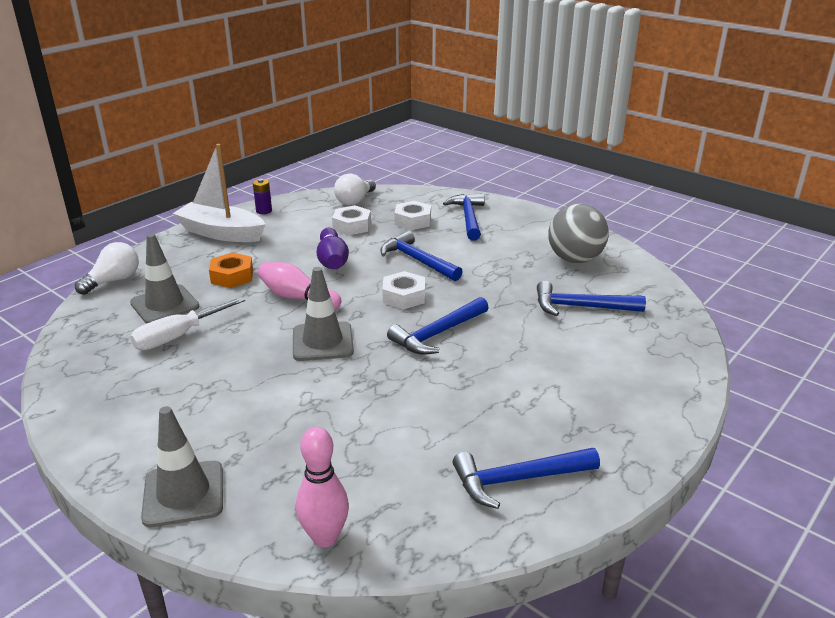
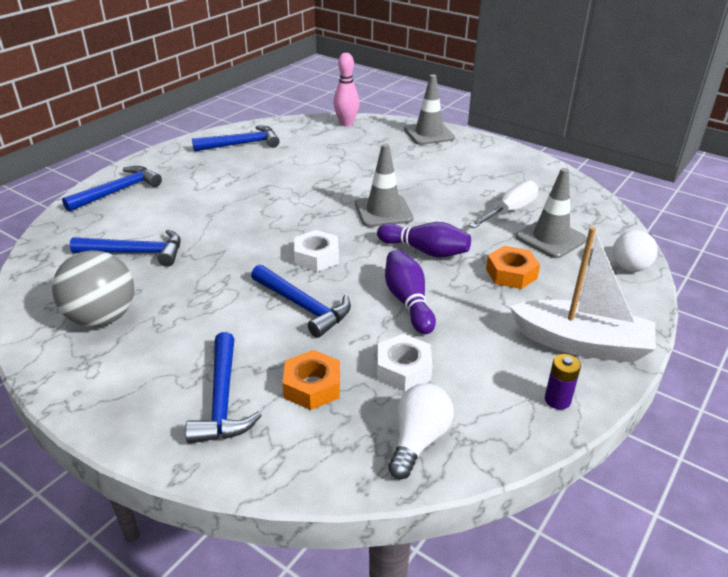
camera: 175 degrees right, 5 degrees up
pink bowling pin [258,262,342,310] -> purple bowling pin [377,222,471,257]
blue hammer [387,297,489,355] -> blue hammer moved to [62,166,162,212]
white nut [394,201,431,230] -> orange nut [282,350,340,410]

